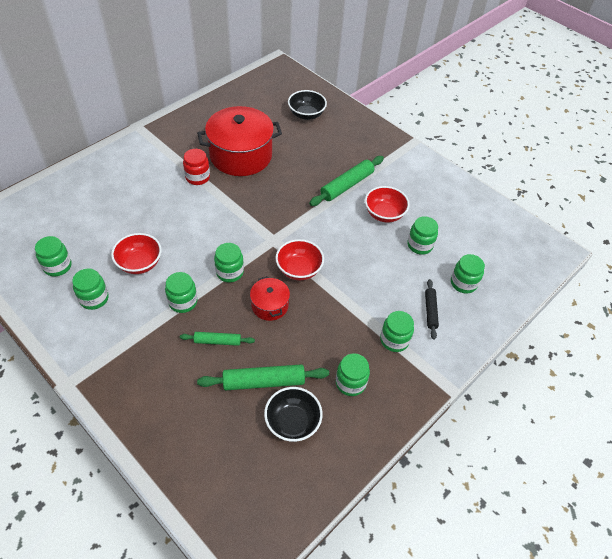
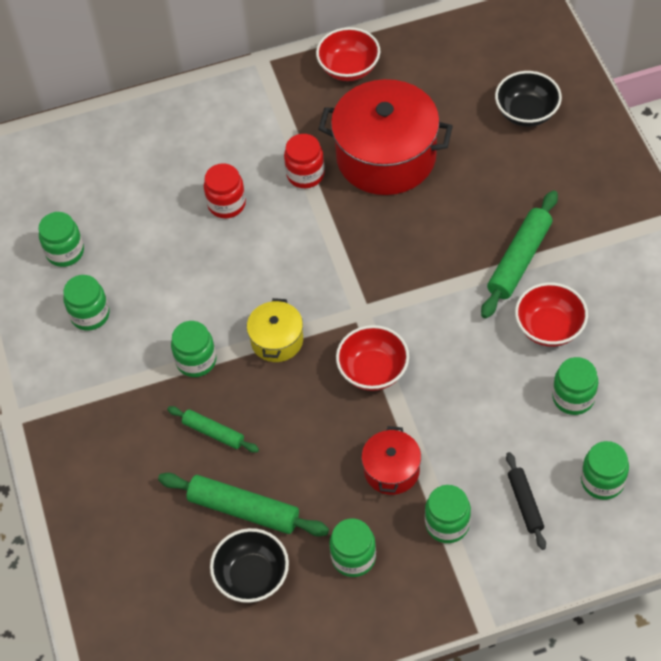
camera: 35 degrees right, 5 degrees up
red bowl [111,233,162,274] -> red bowl moved to [316,27,380,81]
green jar [214,243,244,282] -> yellow pot [247,298,303,362]
red pot [250,276,290,321] -> red pot moved to [361,426,421,495]
green rolling pin [309,156,384,206] -> green rolling pin turned 45 degrees counterclockwise [481,190,558,319]
black rolling pin [425,279,439,340] -> black rolling pin turned 45 degrees counterclockwise [506,452,546,550]
none -> red jar [204,164,246,218]

